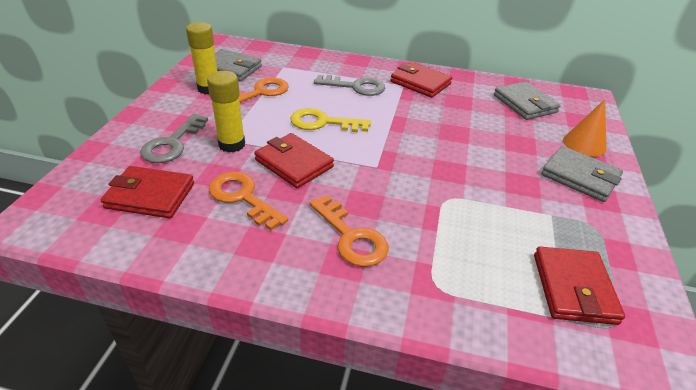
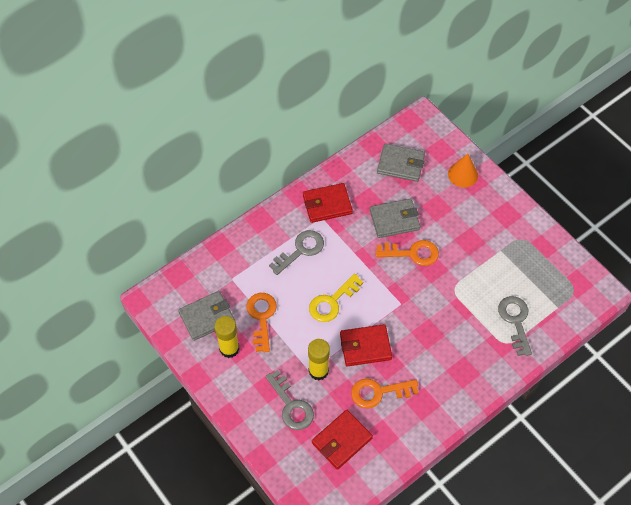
camera: 50 degrees left, 20 degrees up
orange key [309,195,389,267] -> orange key moved to [375,240,439,266]
red wallet [534,247,625,325] -> none
grey wallet [541,146,623,202] -> grey wallet moved to [370,198,420,238]
none -> grey key [498,296,532,356]

